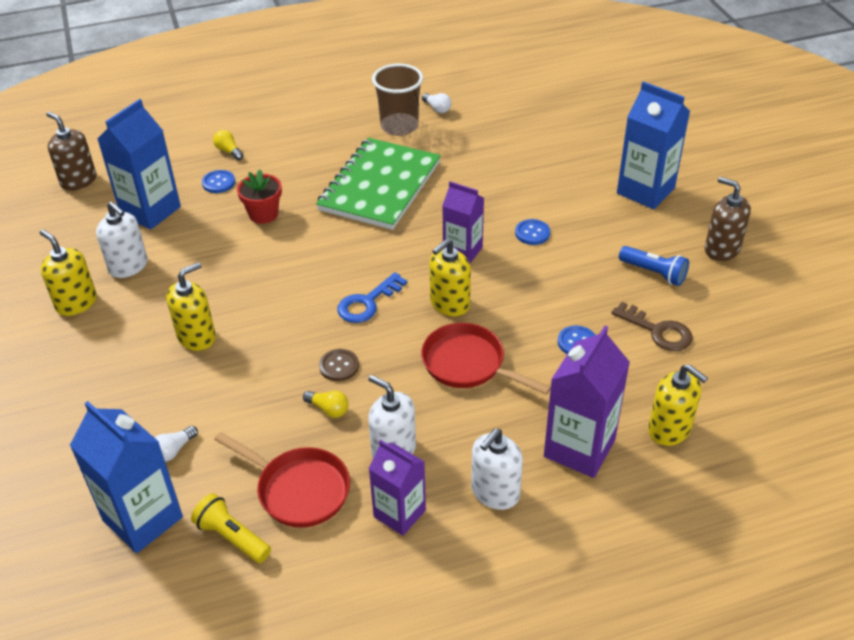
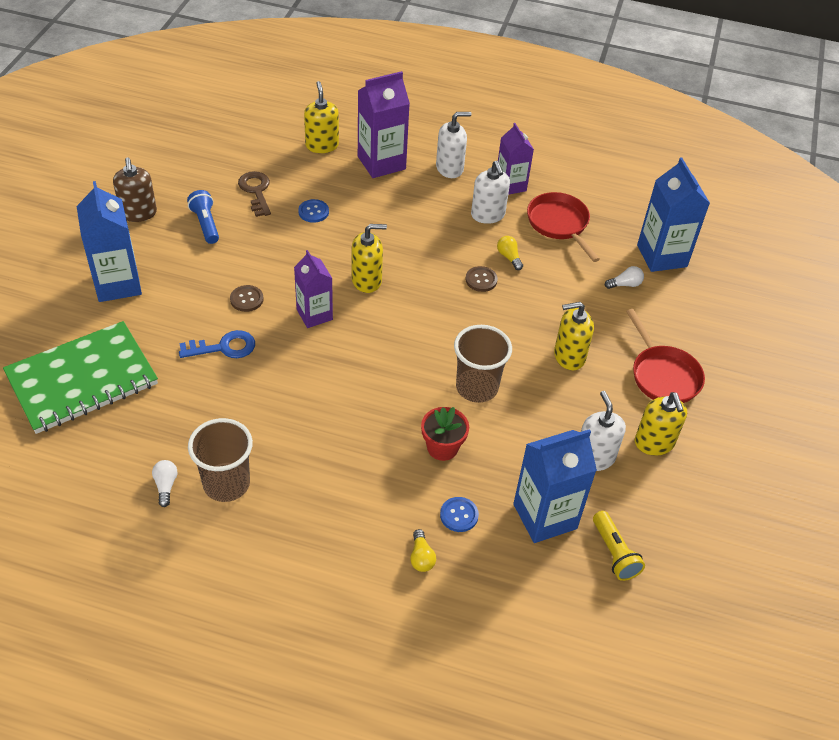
camera: 150 degrees left, 5 degrees up
brown soap dispenser [46,112,96,191] -> none
yellow flashlight [191,493,271,563] -> yellow flashlight moved to [593,511,645,581]
green notebook [316,138,441,230] -> green notebook moved to [3,321,158,434]
blue key [337,272,407,323] -> blue key moved to [179,330,255,358]
red pan [421,323,551,395] -> red pan moved to [626,309,705,403]
blue button [515,219,550,245] -> brown button [230,285,264,312]
none -> brown cup [454,325,512,403]

